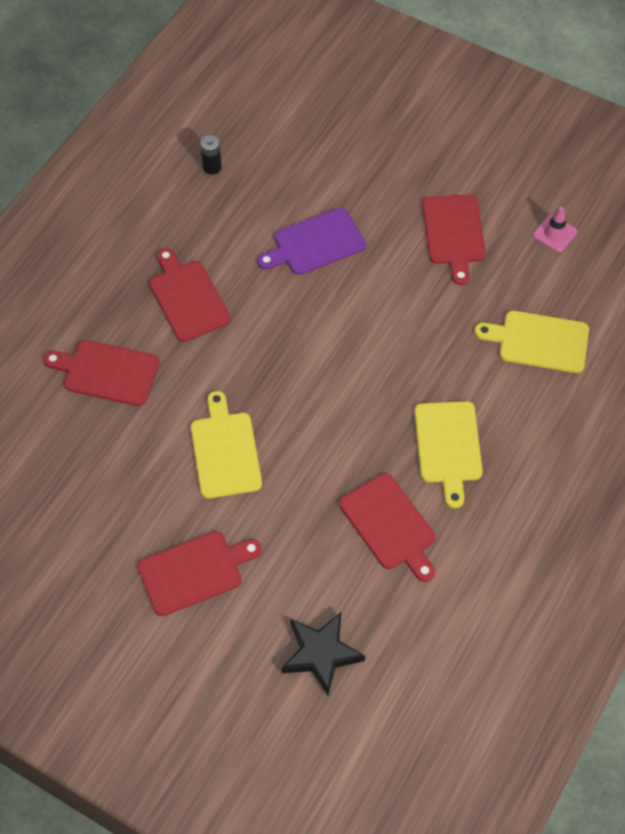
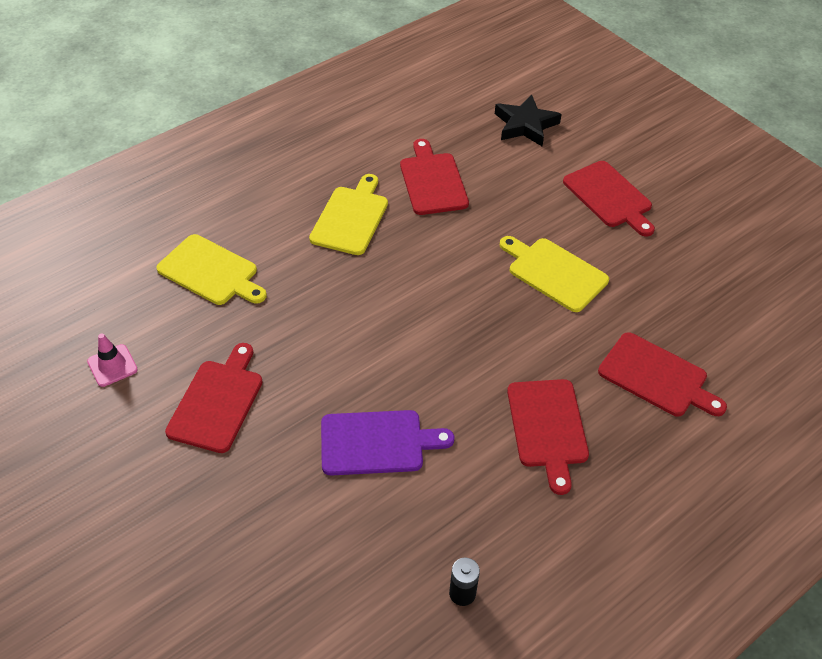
camera: 160 degrees left, 10 degrees down
red cutting board [138,531,262,616] -> red cutting board turned 120 degrees counterclockwise [563,161,655,236]
yellow cutting board [191,391,262,498] -> yellow cutting board turned 120 degrees clockwise [500,236,609,312]

